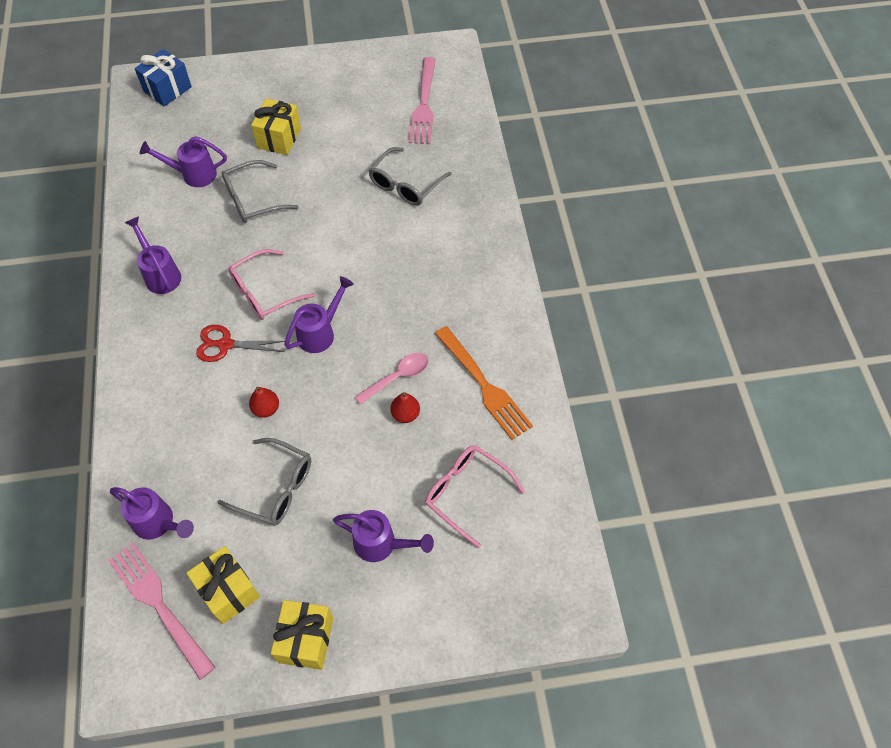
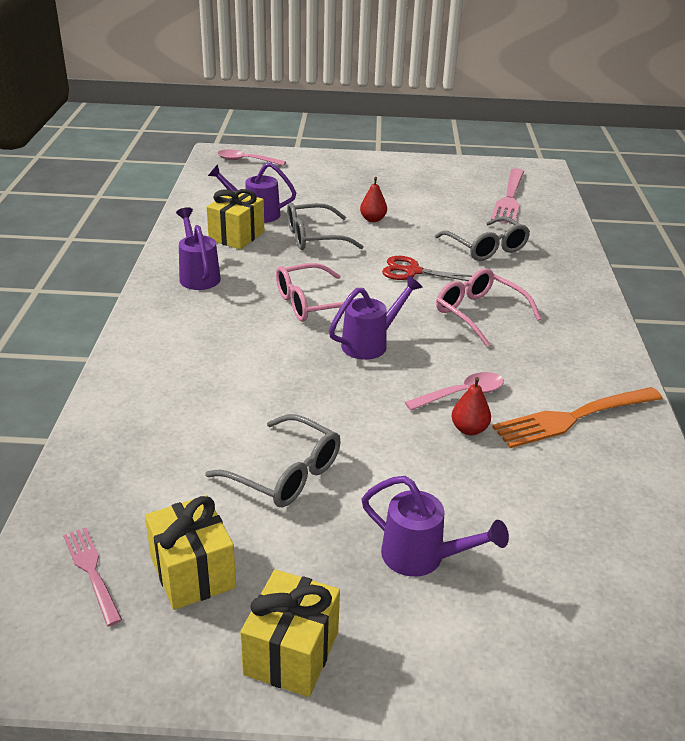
camera: 10 degrees right, 25 degrees down
pink fork [108,542,215,680] -> pink fork [63,527,122,627], size x0.57
purple watering can [110,487,194,540] -> none
blue gift [135,49,192,106] -> pink spoon [217,150,286,166]
red scissors [196,325,285,362] -> red scissors moved to [382,256,473,281]
red pear [249,387,279,418] -> red pear moved to [360,177,387,222]
yellow gift [251,98,301,155] -> yellow gift moved to [206,189,264,249]
grey glasses [369,147,451,206] -> grey glasses turned 75 degrees counterclockwise [435,216,530,261]
pink glasses [425,445,525,548] -> pink glasses moved to [436,268,541,347]
orange fork [435,326,533,440] -> orange fork turned 90 degrees clockwise [492,387,663,448]

